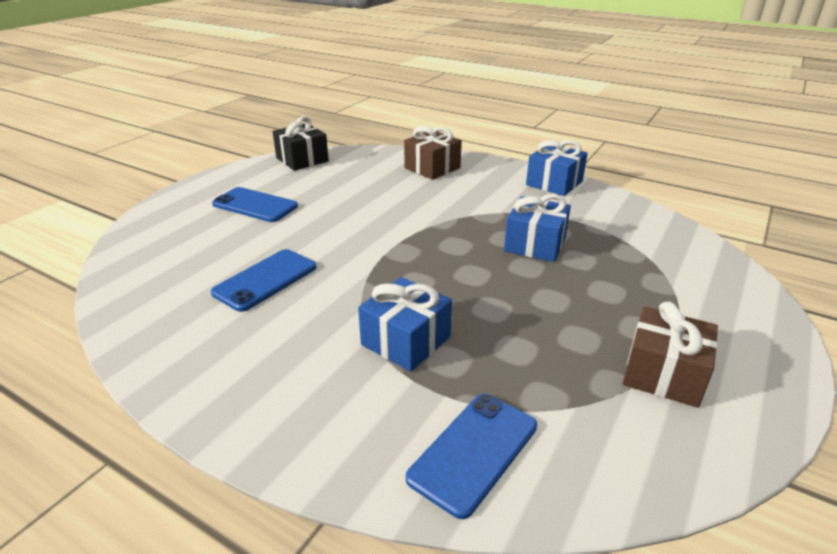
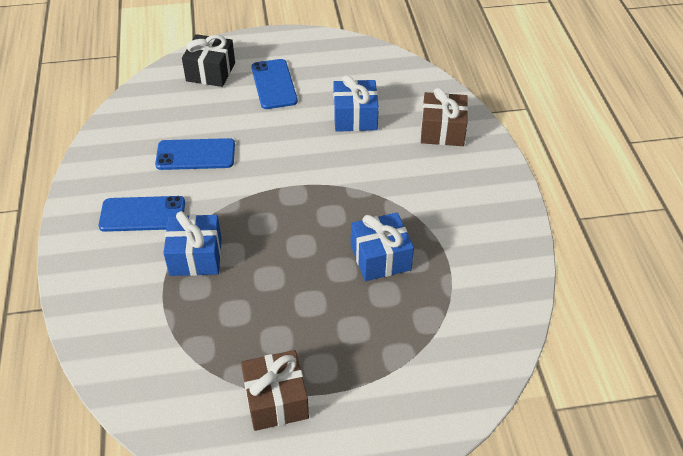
camera: 50 degrees right, 15 degrees up
black gift [273,116,329,171] -> black gift moved to [182,34,235,87]
blue phone [406,394,537,519] -> blue phone moved to [99,196,185,232]
blue gift [526,140,588,196] -> blue gift moved to [333,75,379,132]

